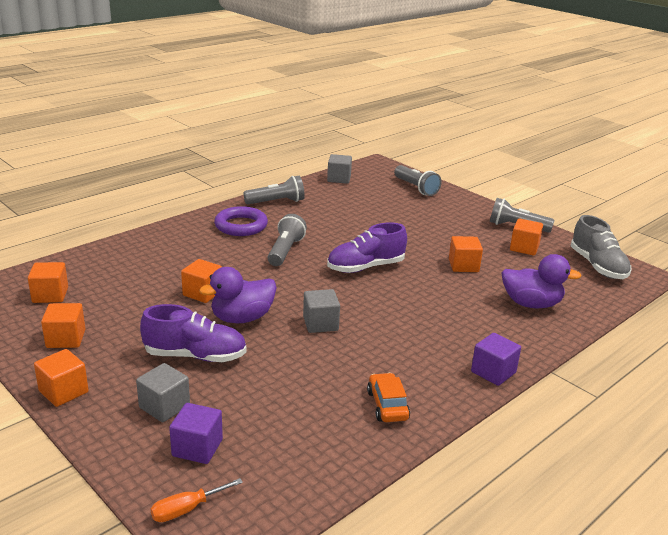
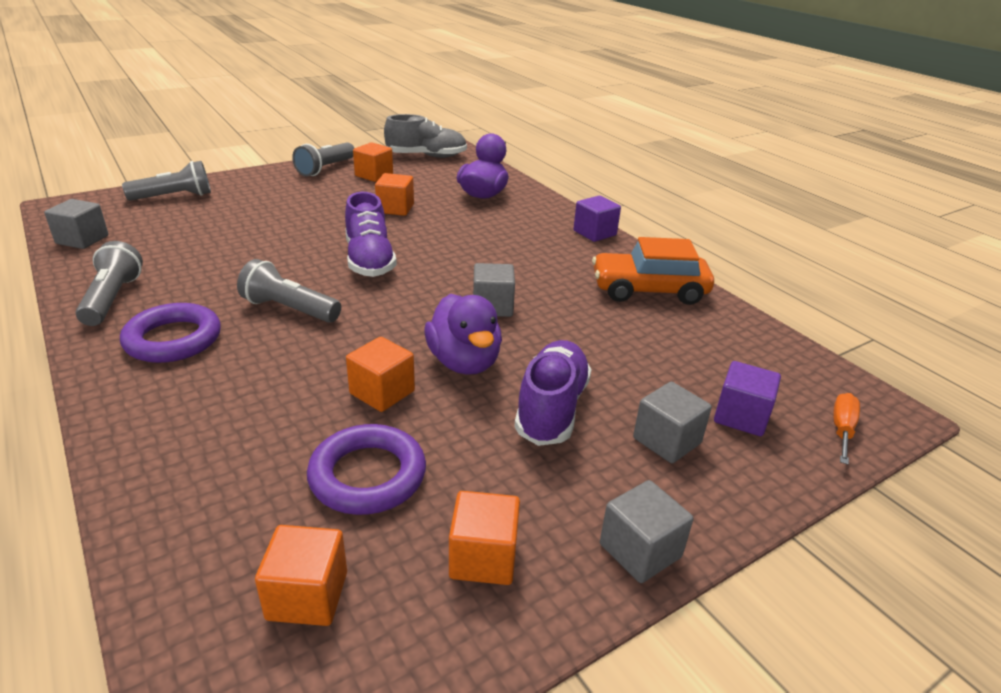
camera: 80 degrees left, 5 degrees up
orange cube [34,349,89,407] -> grey cube [600,480,693,583]
orange screwdriver [151,478,243,522] -> orange screwdriver turned 135 degrees counterclockwise [833,393,860,465]
orange car [367,373,410,422] -> orange car [592,237,714,305], size x1.69
none -> purple ring [307,424,426,515]

